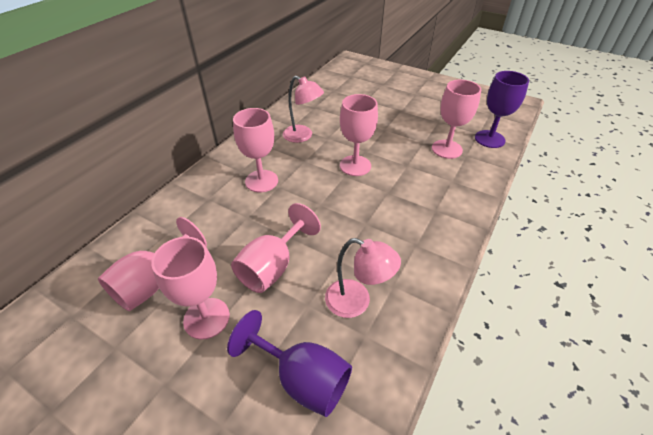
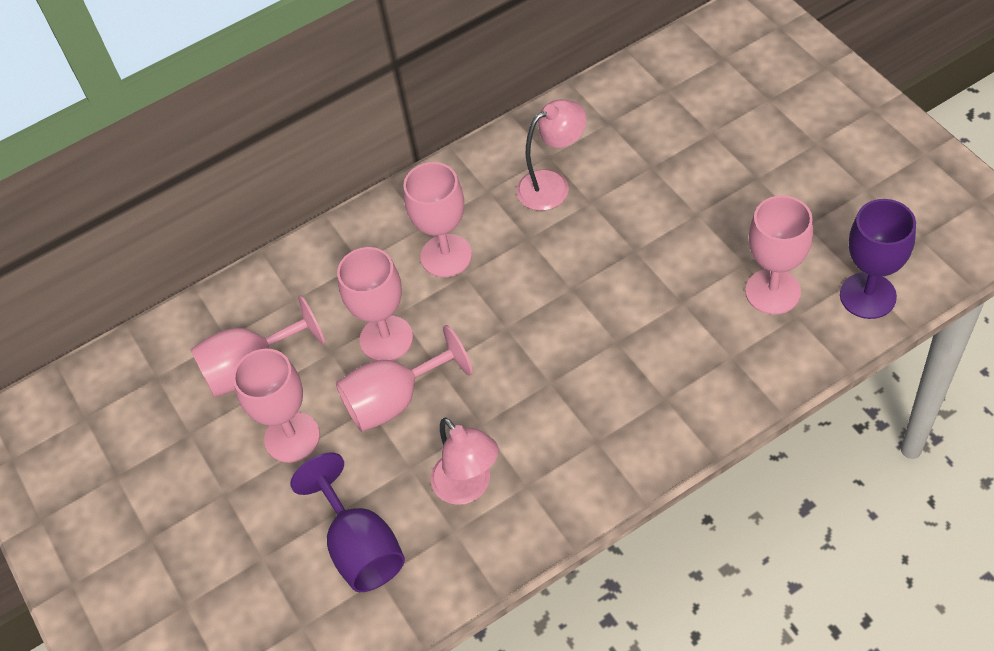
camera: 35 degrees right, 10 degrees up
pink lamp [283,76,324,143] -> pink lamp turned 90 degrees counterclockwise [516,99,587,211]
pink goblet [340,94,378,176] -> pink goblet moved to [337,247,413,361]

